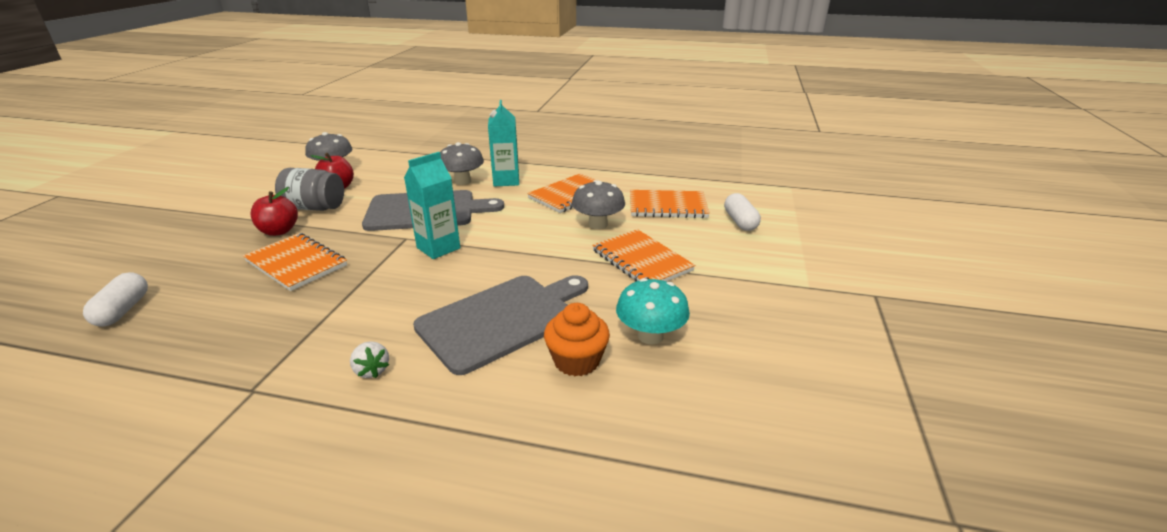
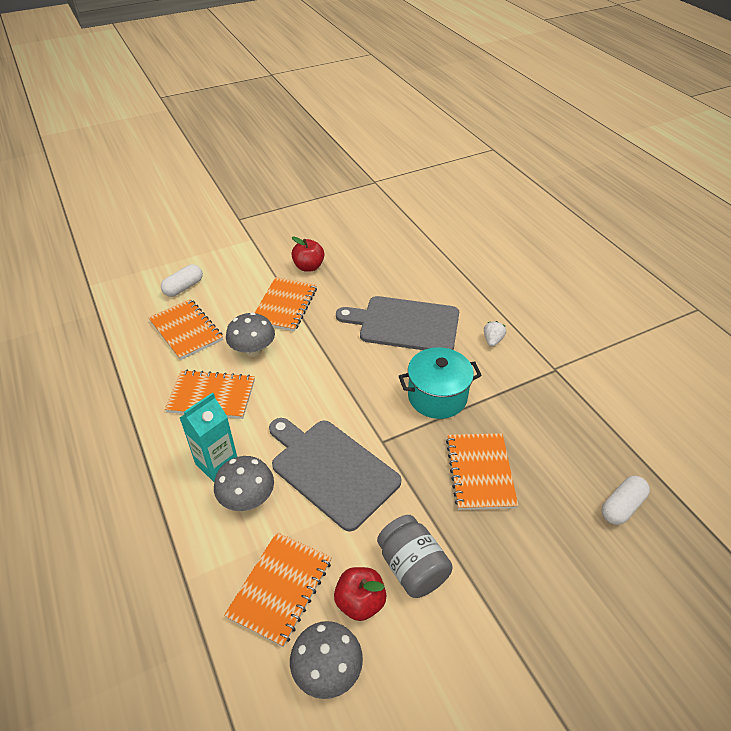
camera: 130 degrees left, 15 degrees up
red apple [251,187,298,236] -> red apple moved to [291,236,325,272]
turquoise carton [404,152,460,259] -> none
orange cupcake [544,303,610,376] -> none
turquoise mushroom [616,278,690,345] -> none
none -> orange notebook [224,532,332,647]
none -> turquoise pot [399,347,482,419]

